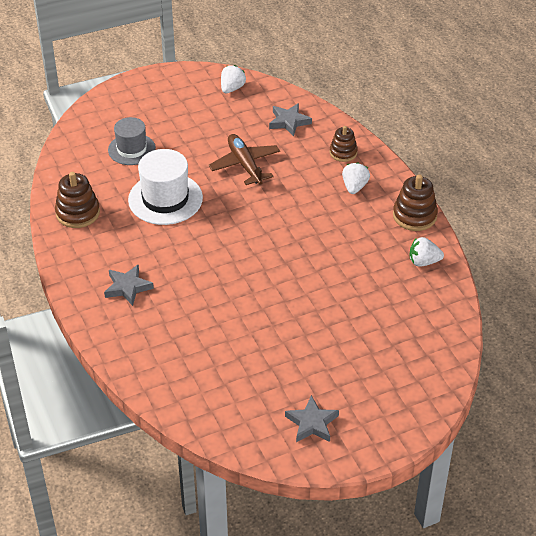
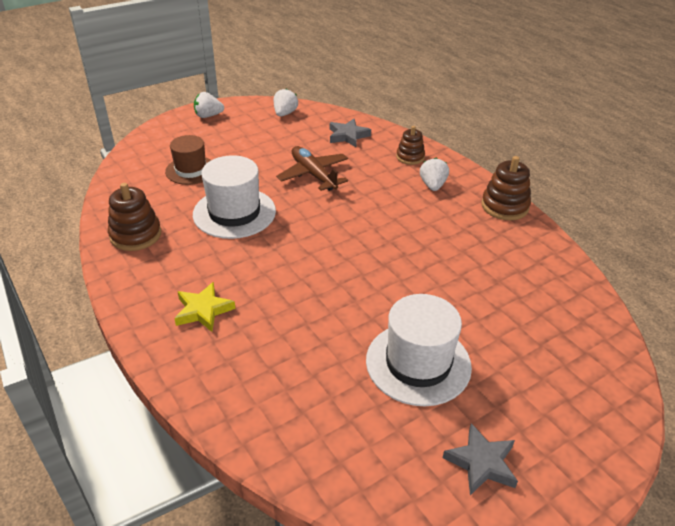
camera: 10 degrees left, 5 degrees down
grey star [104,265,154,306] -> yellow star [174,282,236,332]
grey hat [108,117,156,165] -> brown hat [165,135,211,185]
white strawberry [410,237,444,267] -> white strawberry moved to [194,92,224,118]
none -> white hat [366,294,472,406]

